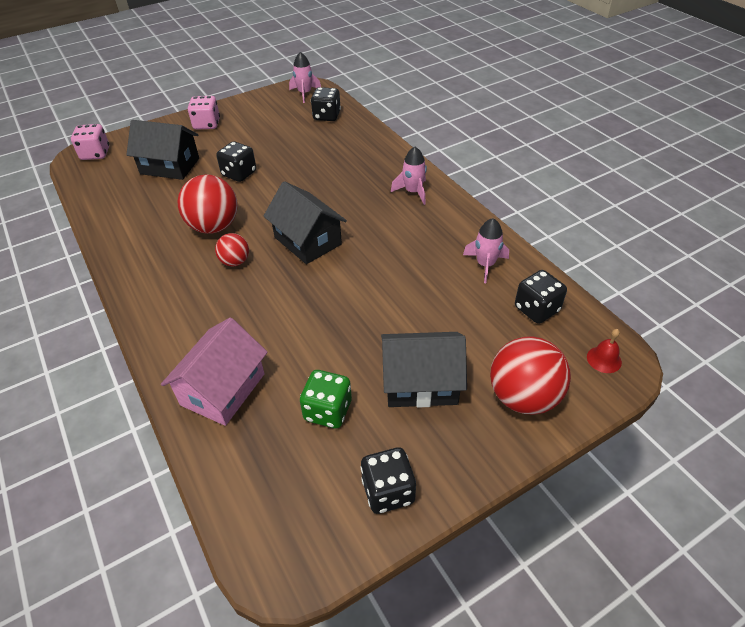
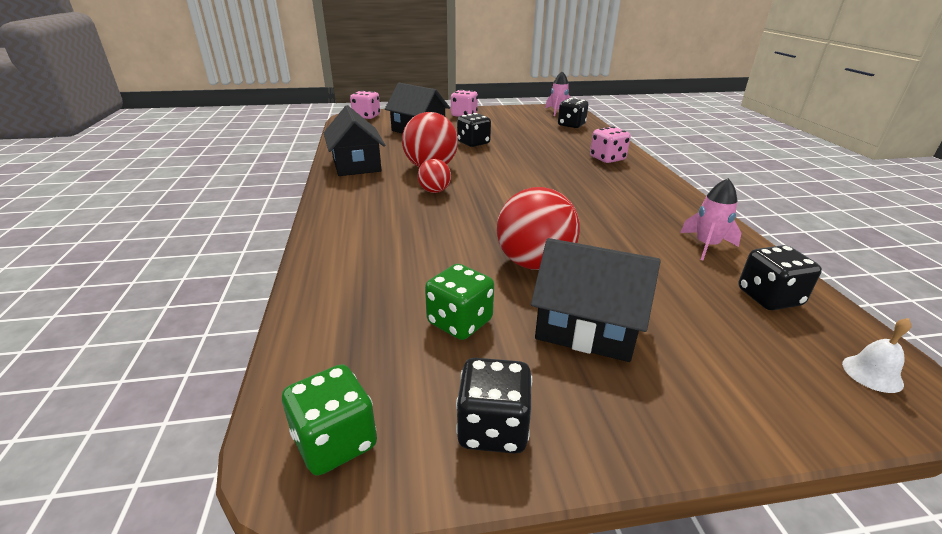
camera: 20 degrees right, 15 degrees down
pink house [161,318,268,426] -> none
black house [263,181,347,264] -> black house moved to [324,105,385,176]
pink rocket [391,147,427,205] -> none
red ball [490,336,571,414] -> red ball moved to [496,187,580,270]
red bell [587,329,622,373] -> white bell [842,318,912,393]
none -> green dice [282,364,377,476]
none -> pink dice [590,126,631,163]

